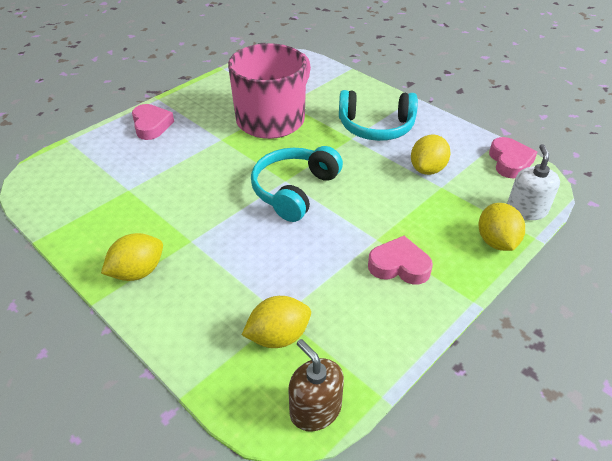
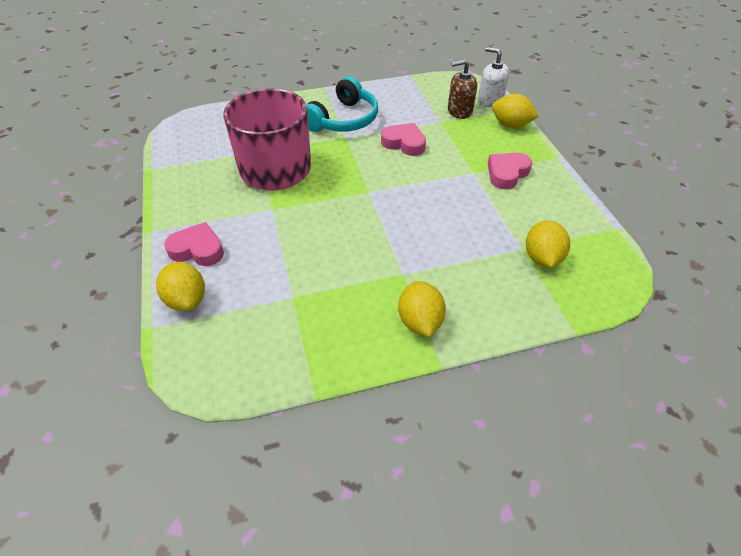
camera: 60 degrees left, 5 degrees up
turquoise headphones [251,146,343,222] -> none
brown soap dispenser [288,339,344,431] -> brown soap dispenser moved to [448,60,477,119]
yellow lemon [411,134,450,175] -> yellow lemon moved to [156,262,205,311]
pink heart [489,137,537,178] -> pink heart moved to [381,123,426,156]

